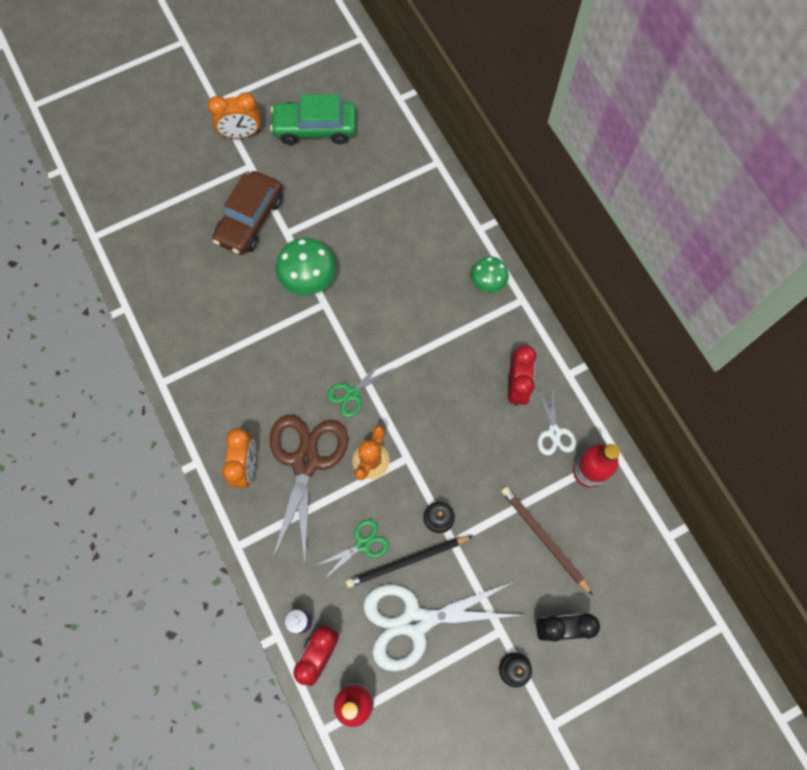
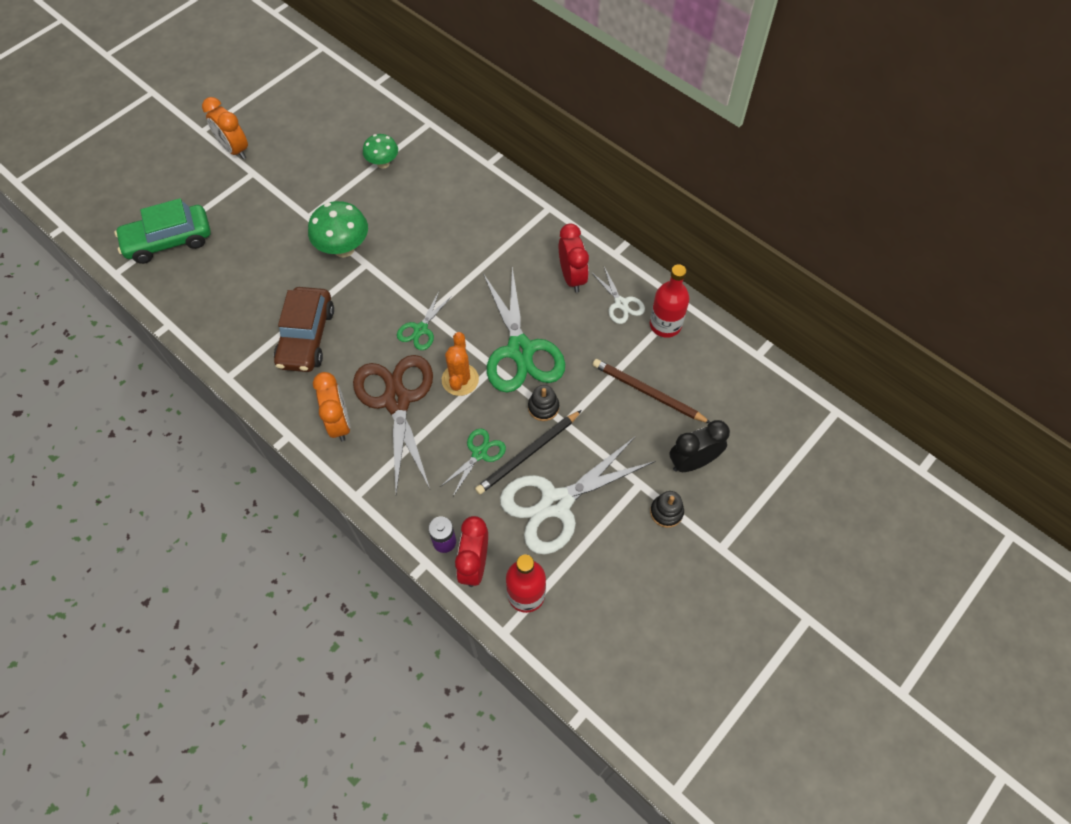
camera: 20 degrees left, 10 degrees down
orange clock [208,93,261,138] -> orange clock turned 75 degrees clockwise [202,97,248,159]
brown car [213,171,283,255] -> brown car moved to [274,287,334,372]
green car [270,94,356,145] -> green car moved to [114,198,211,264]
green mushroom [471,256,509,293] -> green mushroom moved to [363,134,398,169]
none -> green scissors [483,267,565,392]

